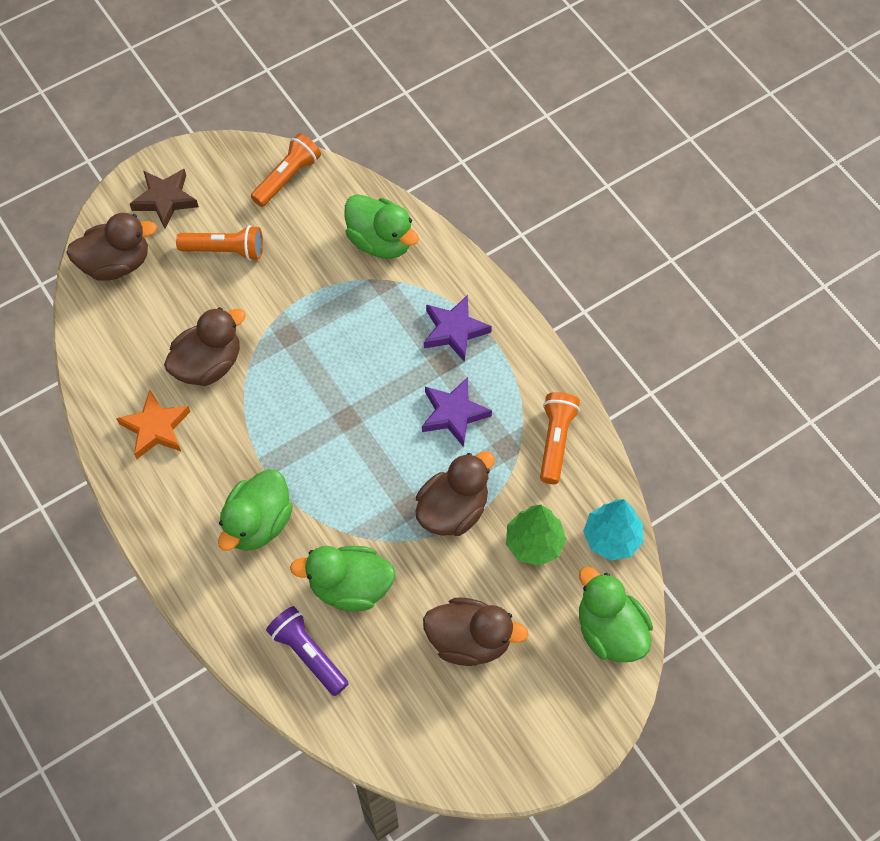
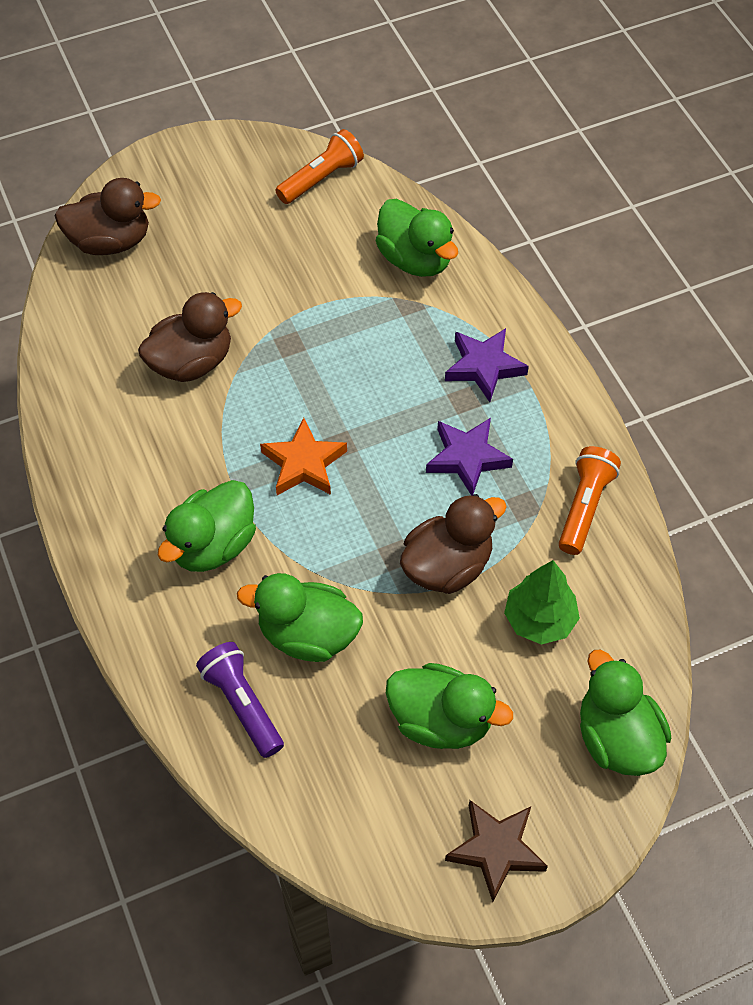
camera: 10 degrees right, 5 degrees down
orange star [116,390,190,459] -> orange star moved to [260,418,347,495]
brown star [130,169,199,229] -> brown star moved to [445,800,548,902]
orange flashlight [176,225,263,261] -> none
brown duck [423,597,528,666] -> green duck [386,663,513,749]
turquoise tree [583,499,644,560] -> none

